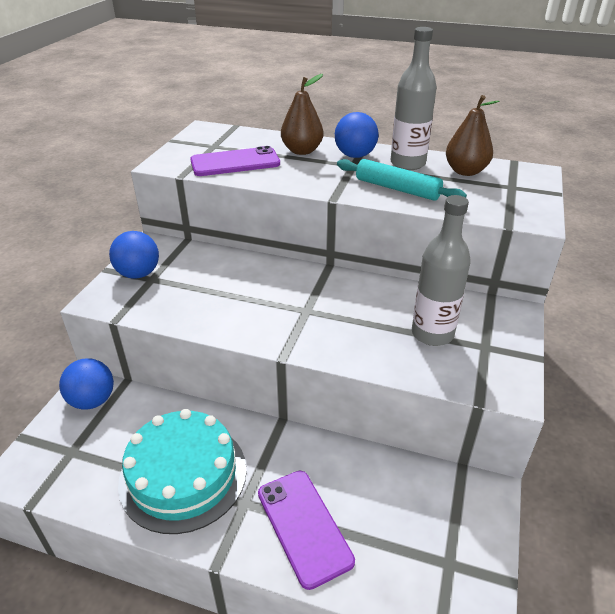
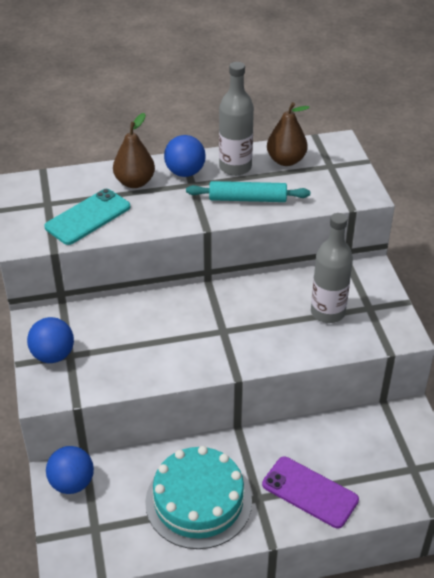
camera: 30 degrees left, 5 degrees up
purple phone [190,146,280,176] -> turquoise phone [44,189,130,245]

